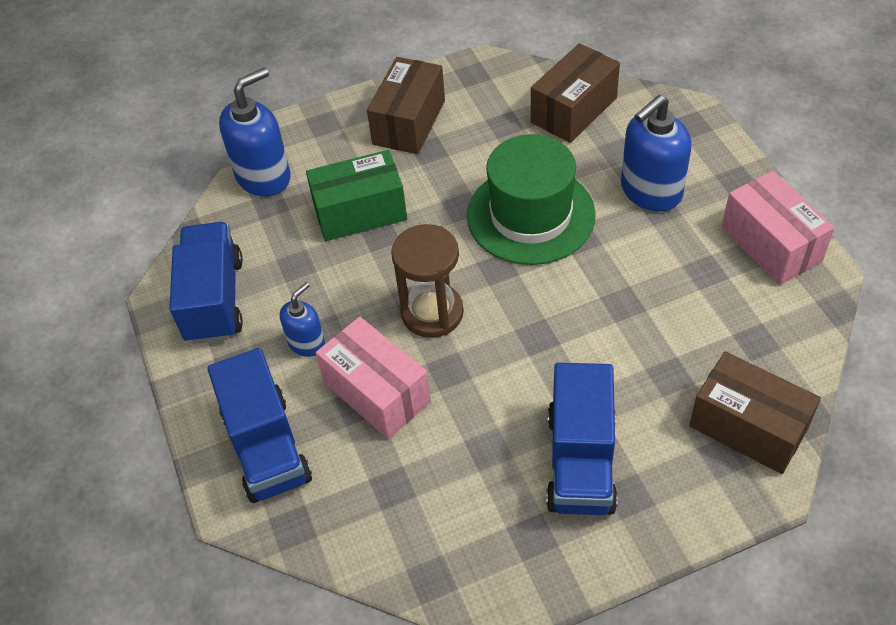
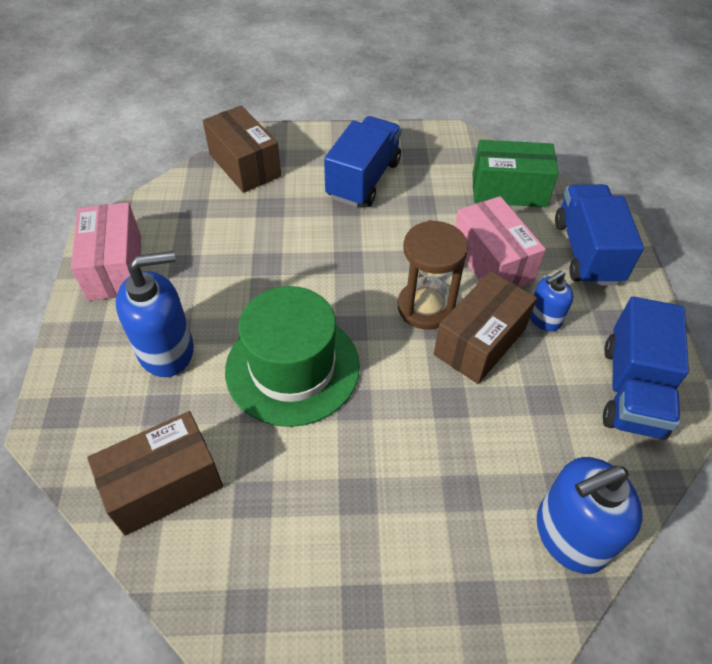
camera: 165 degrees left, 0 degrees up
green box [306,150,407,241] -> green box moved to [472,140,559,207]
brown box [367,57,445,154] -> brown box moved to [434,271,537,384]

